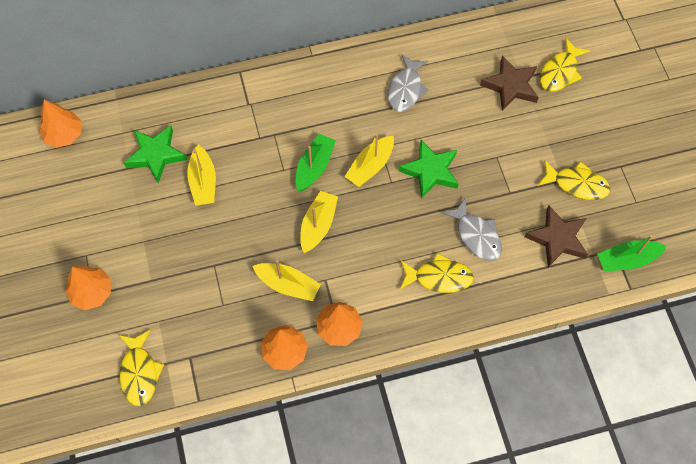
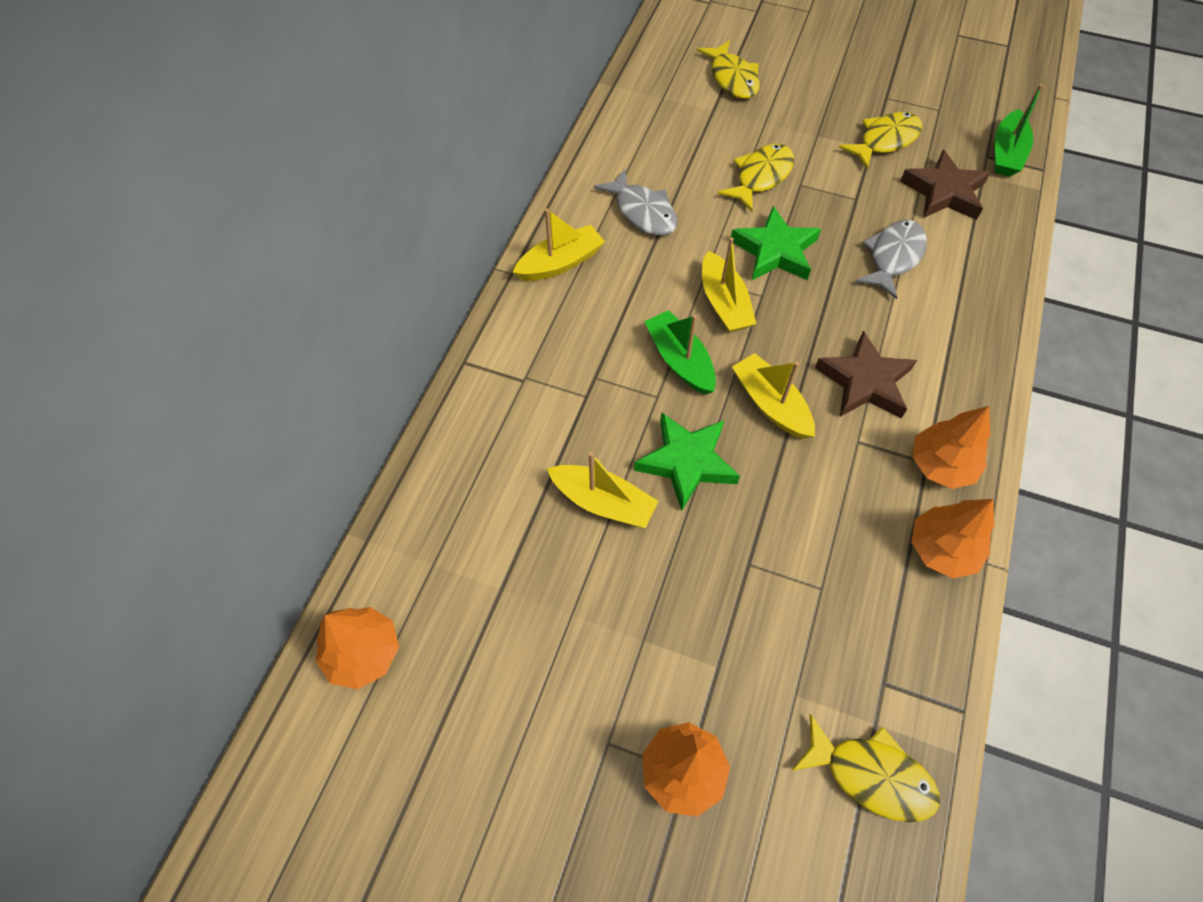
camera: 55 degrees left, 5 degrees down
green star [124,125,187,183] -> green star moved to [634,412,740,511]
yellow boat [252,260,321,301] -> yellow boat moved to [512,208,605,281]
yellow fish [400,253,474,293] -> yellow fish moved to [718,144,794,212]
grey fish [441,197,502,261] -> grey fish turned 60 degrees counterclockwise [855,220,927,299]
brown star [480,56,539,111] -> brown star moved to [815,331,917,418]

